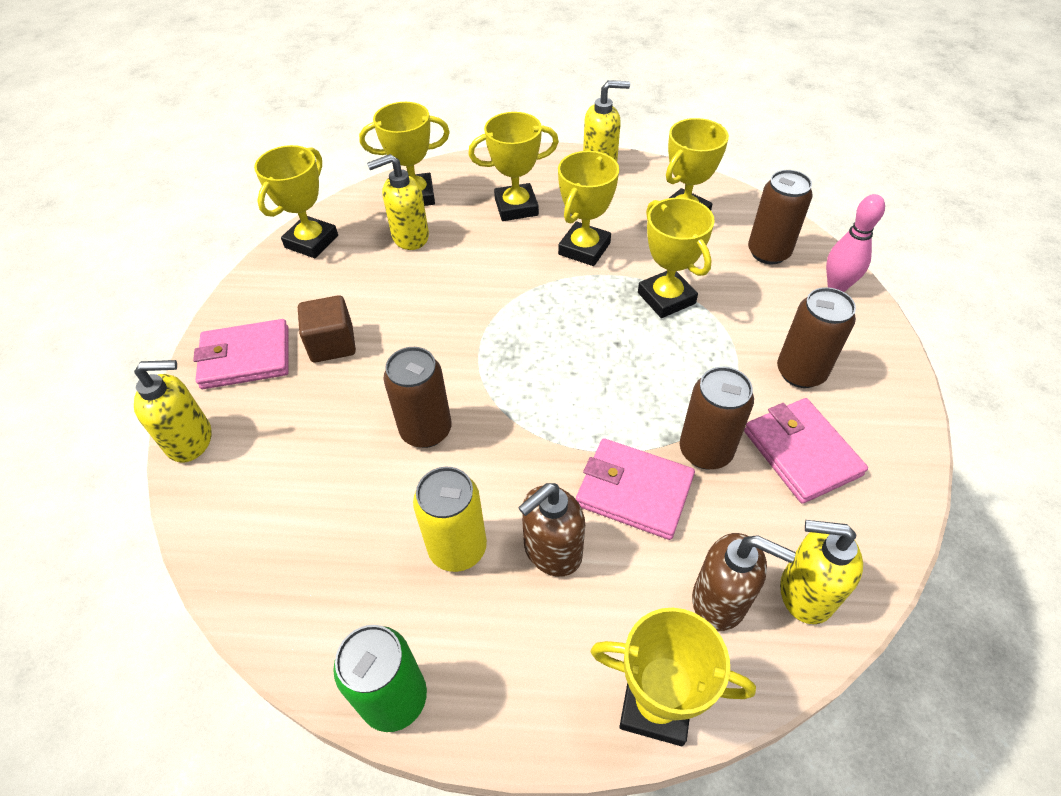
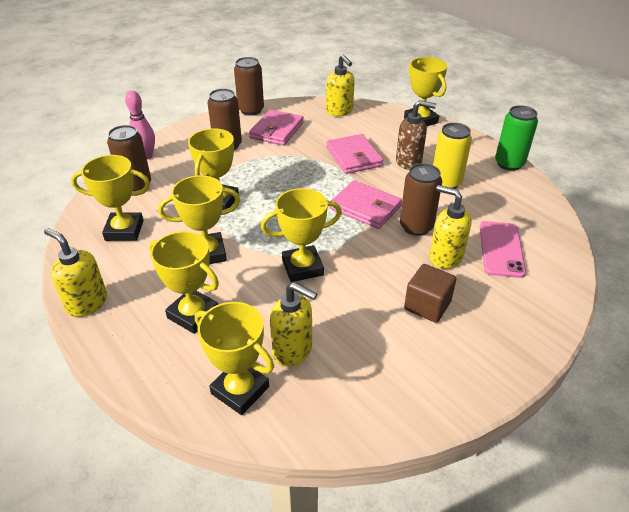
camera: 135 degrees left, 10 degrees down
yellow soap dispenser [134,360,211,463] -> yellow soap dispenser moved to [430,185,471,269]
pink wallet [193,319,289,389] -> pink wallet moved to [330,180,402,229]
yellow trophy [254,145,338,258] -> yellow trophy moved to [261,188,342,282]
brown can [680,367,754,469] -> brown can moved to [234,57,264,116]
brown soap dispenser [692,533,796,631] -> none
none -> pink phone [480,221,526,278]

